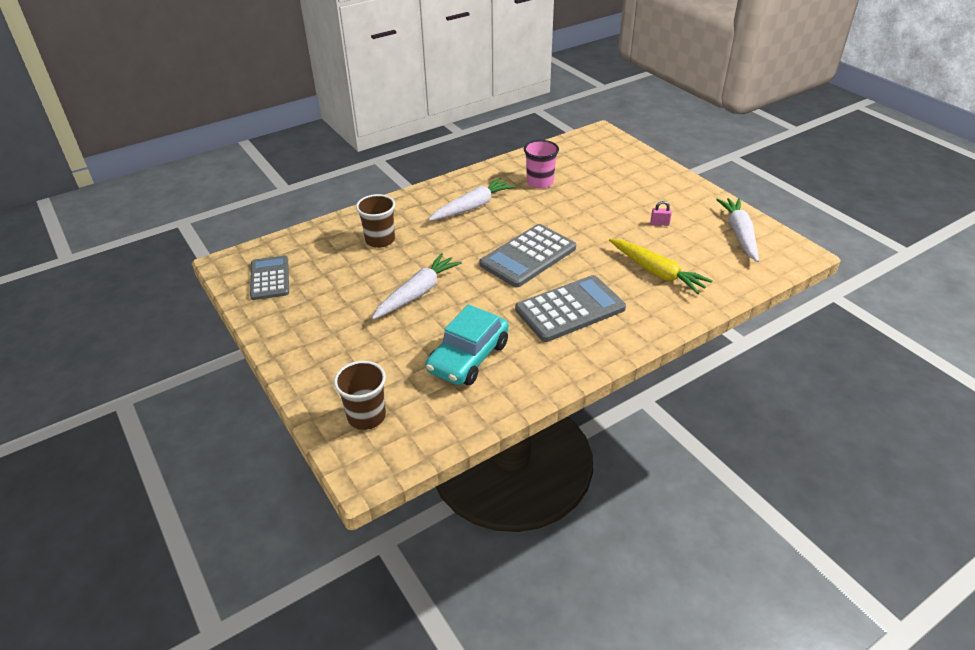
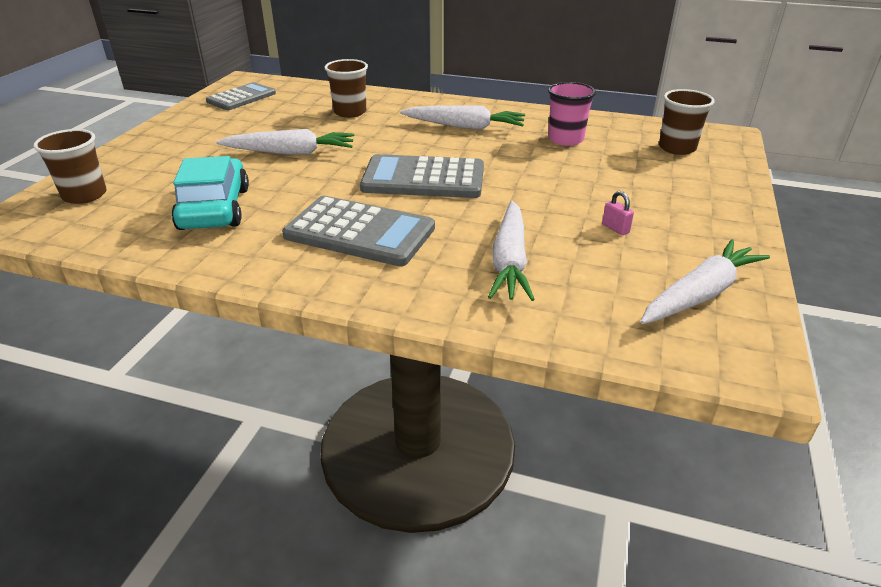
camera: 50 degrees right, 5 degrees down
turquoise car [425,304,509,386] -> turquoise car turned 90 degrees clockwise [172,156,249,230]
yellow carrot [609,239,713,294] -> white carrot [488,201,535,301]
none -> brown cup [659,89,715,155]

